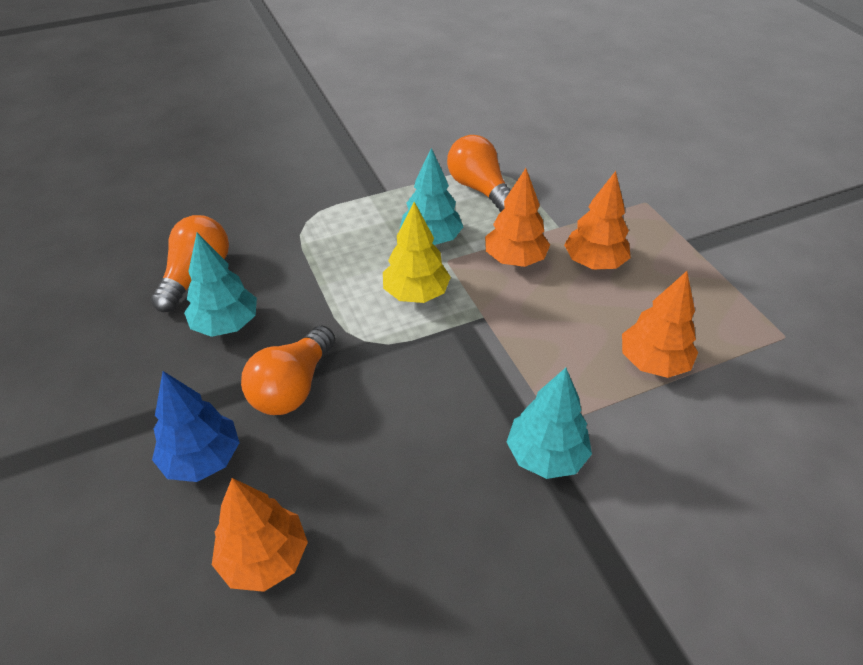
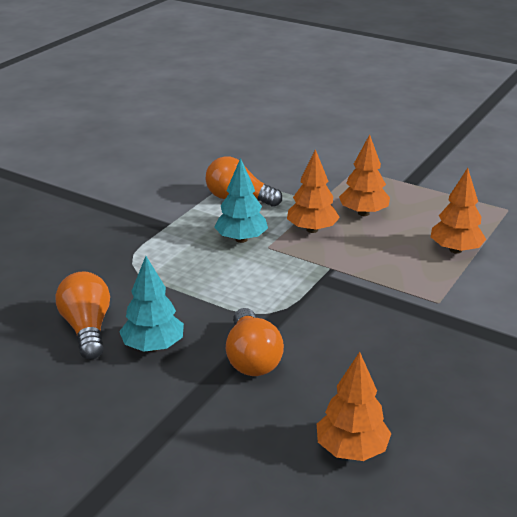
camera: 35 degrees left, 15 degrees down
blue tree [152,371,240,482] -> none
yellow tree [383,202,451,303] -> none
turquoise tree [506,368,592,479] -> none

